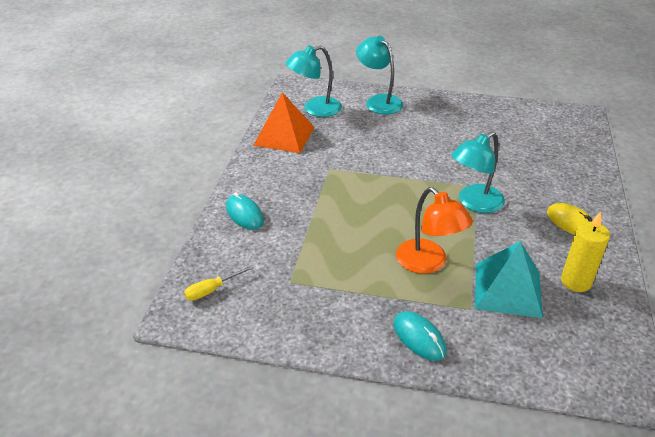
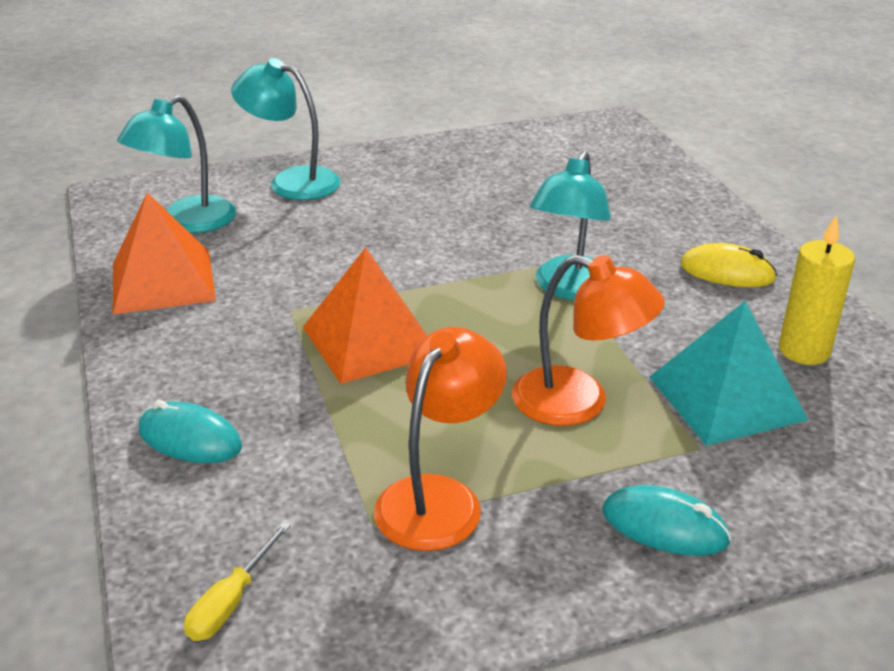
camera: 30 degrees left, 5 degrees down
none -> orange pyramid [303,247,427,384]
none -> orange lamp [374,327,507,551]

